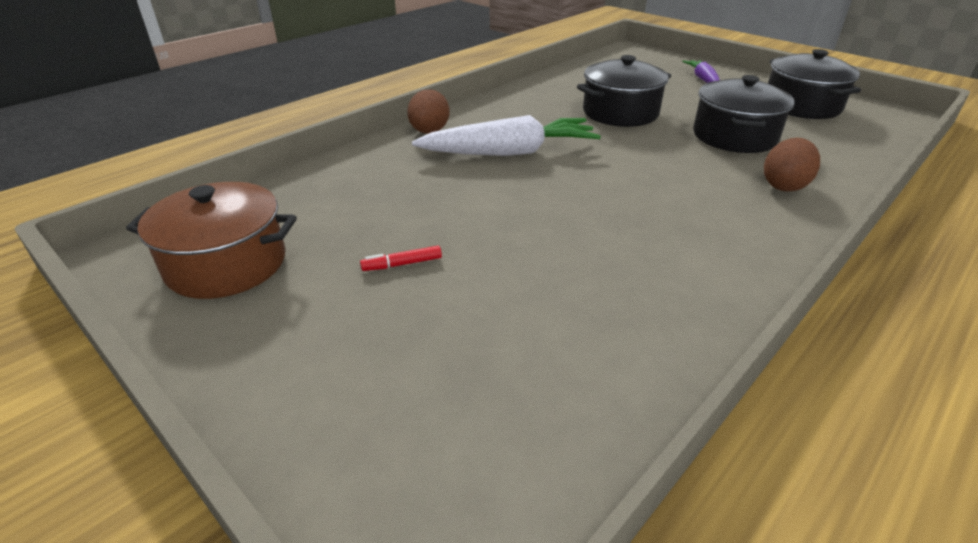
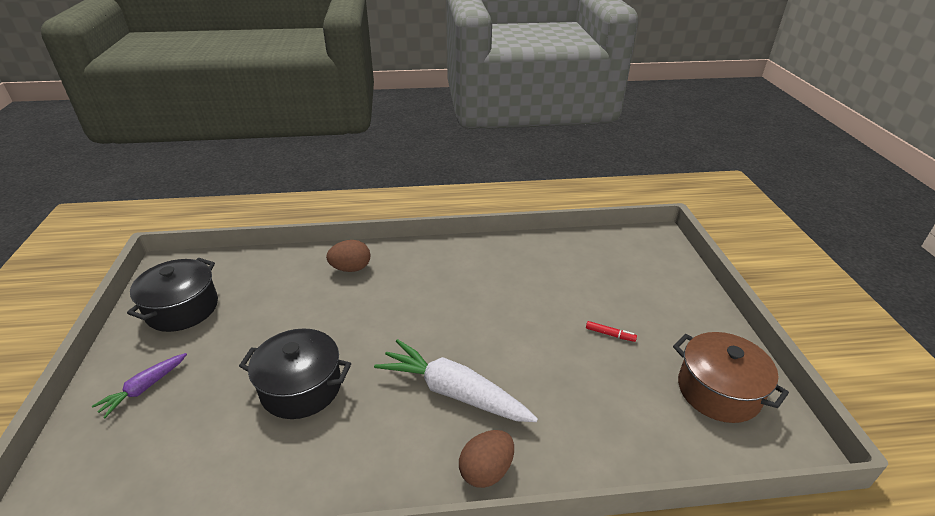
camera: 140 degrees left, 0 degrees up
black pot [693,75,795,153] -> none

